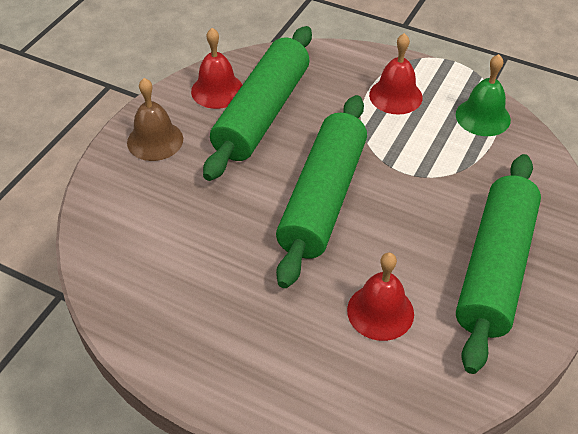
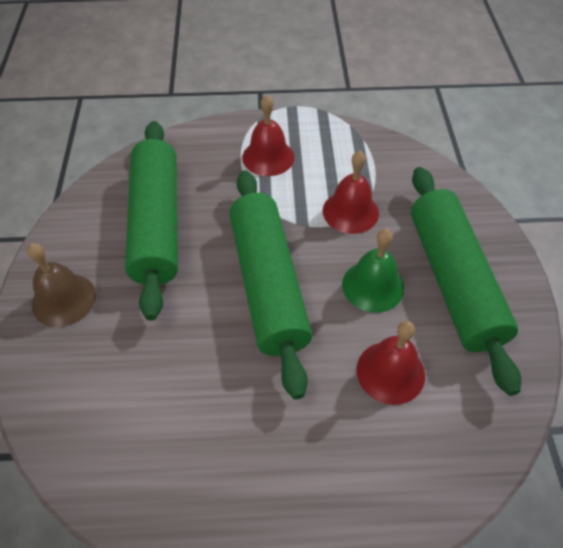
camera: 30 degrees left, 5 degrees up
red bell [191,28,243,109] -> red bell moved to [323,151,379,234]
green bell [456,54,511,136] -> green bell moved to [342,229,404,313]

